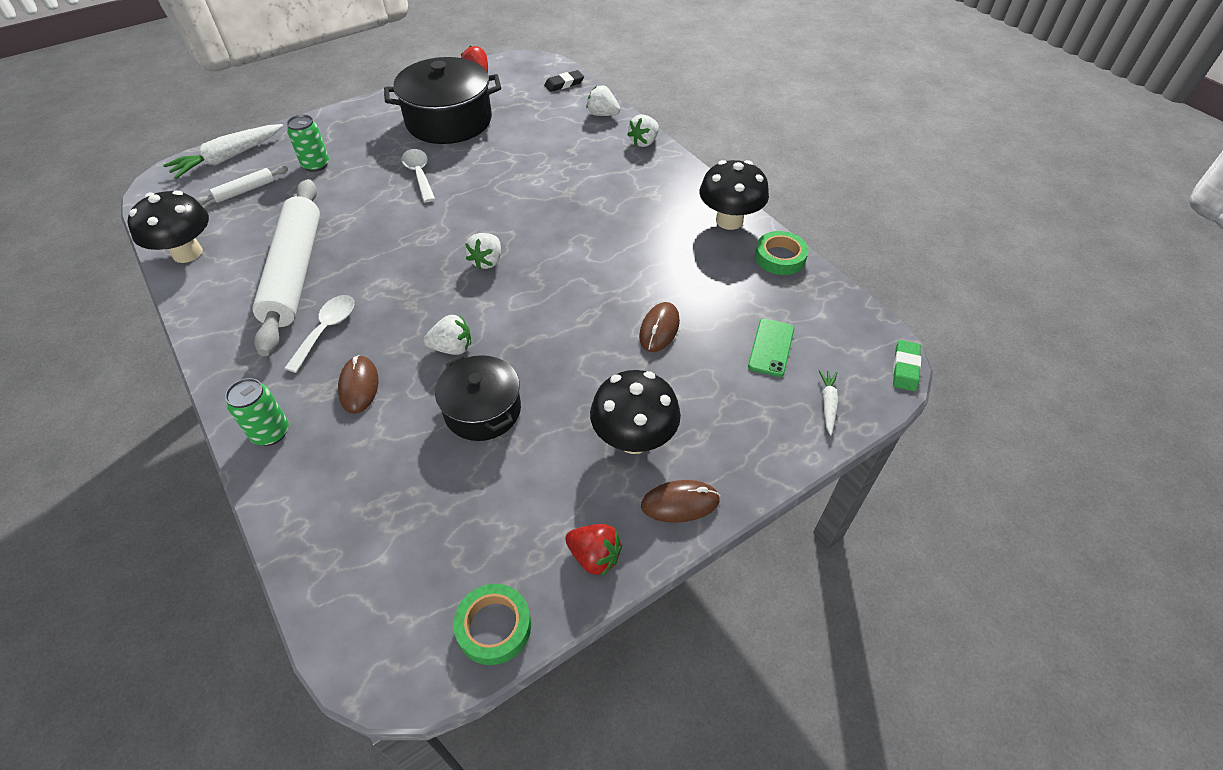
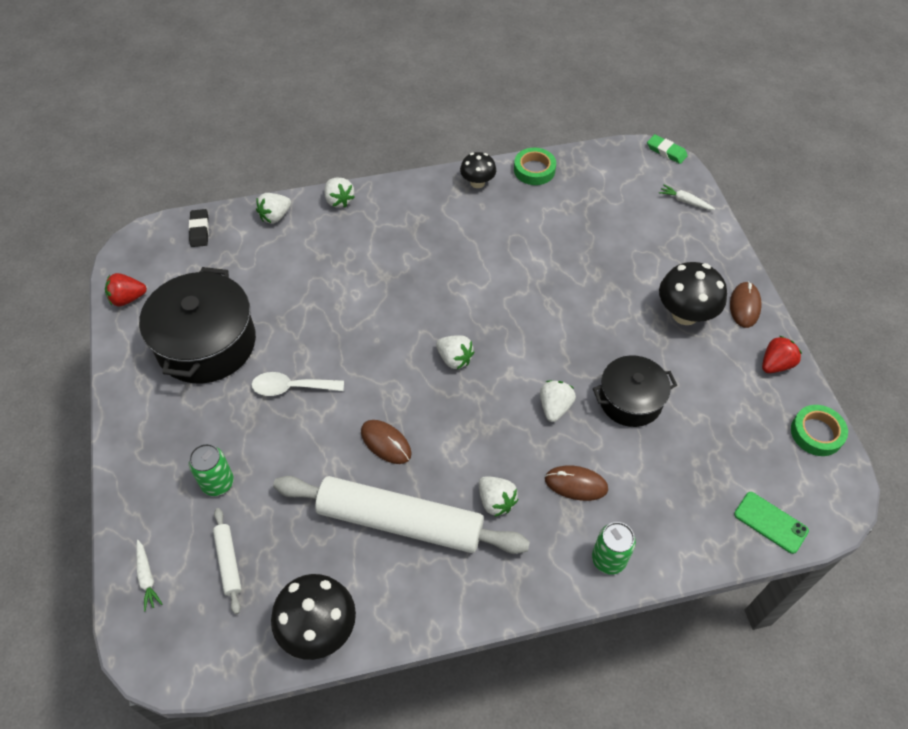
camera: 70 degrees left, 5 degrees up
white carrot [163,124,283,179] -> white carrot [136,540,162,611], size x0.50
white spoon [284,295,354,373] -> white strawberry [479,476,519,517]
brown mouse [639,302,680,352] -> brown mouse moved to [361,420,412,464]
black mushroom [700,160,769,230] -> black mushroom [460,152,496,188], size x0.61
green phone [748,319,794,377] -> green phone moved to [734,492,809,554]

